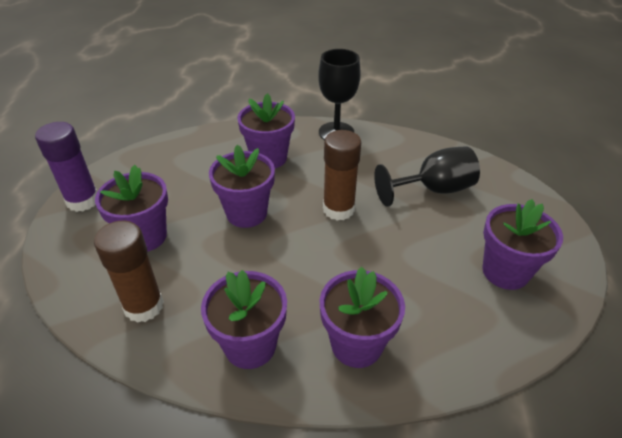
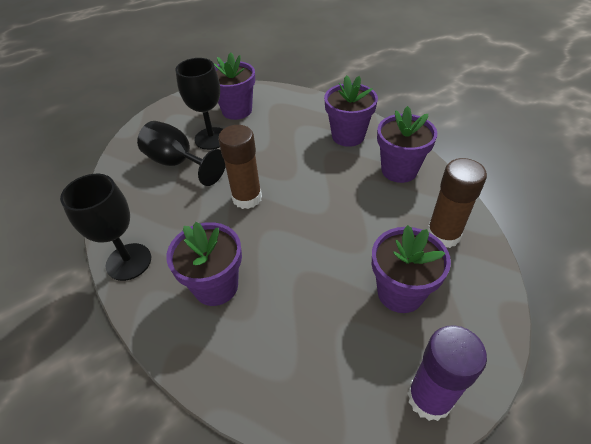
camera: 125 degrees left, 5 degrees up
purple flower pot [209,145,275,228] -> none
none -> black goblet [175,58,223,150]

